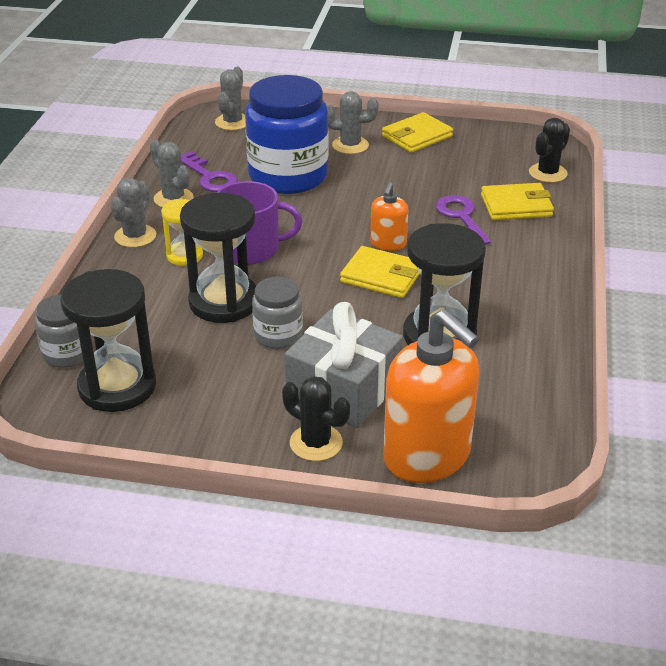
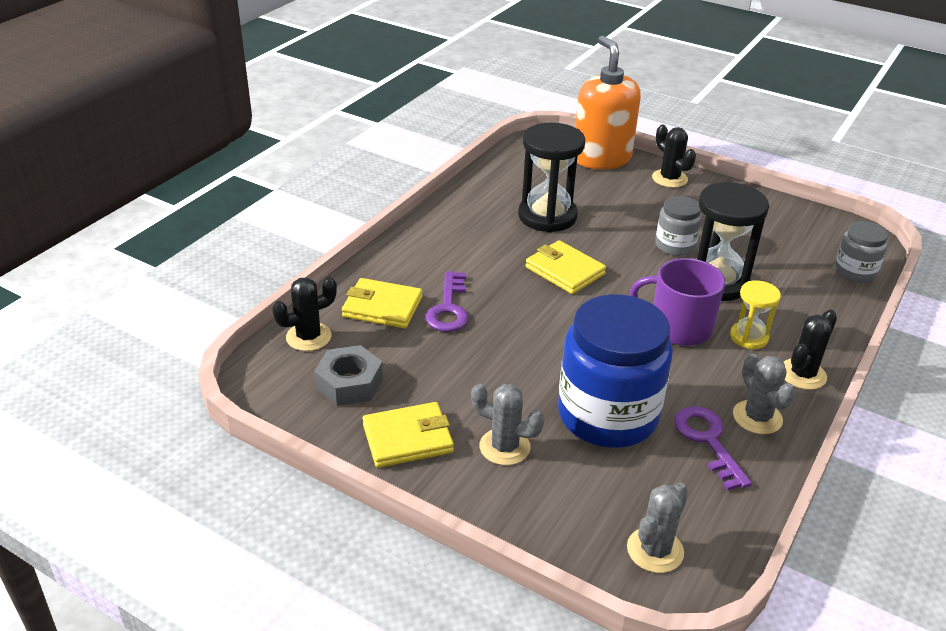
camera: 160 degrees left, 0 degrees up
black hourglass [61,269,156,412] -> none
grey cactus [110,178,156,248] -> black cactus [784,310,837,390]
grey gift [285,302,403,428] -> none
orange soap dispenser [370,182,408,251] -> none
none -> grey nut [314,345,383,406]

